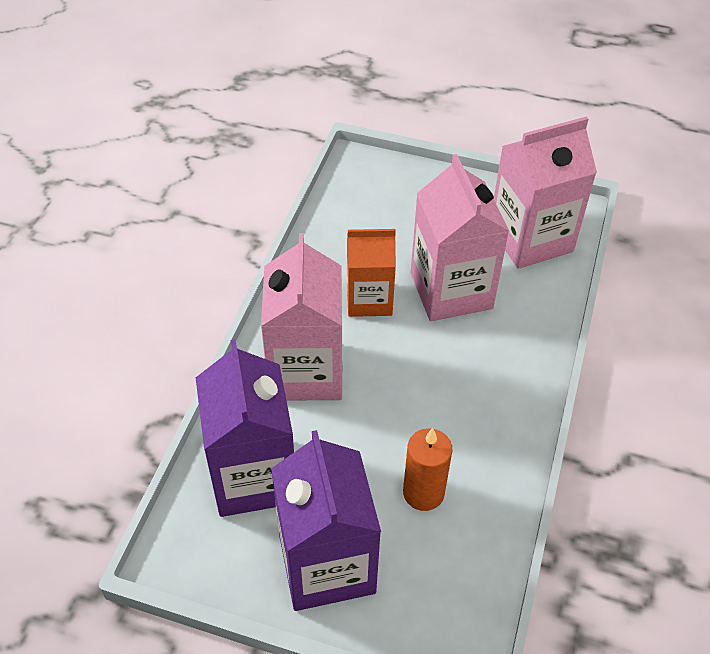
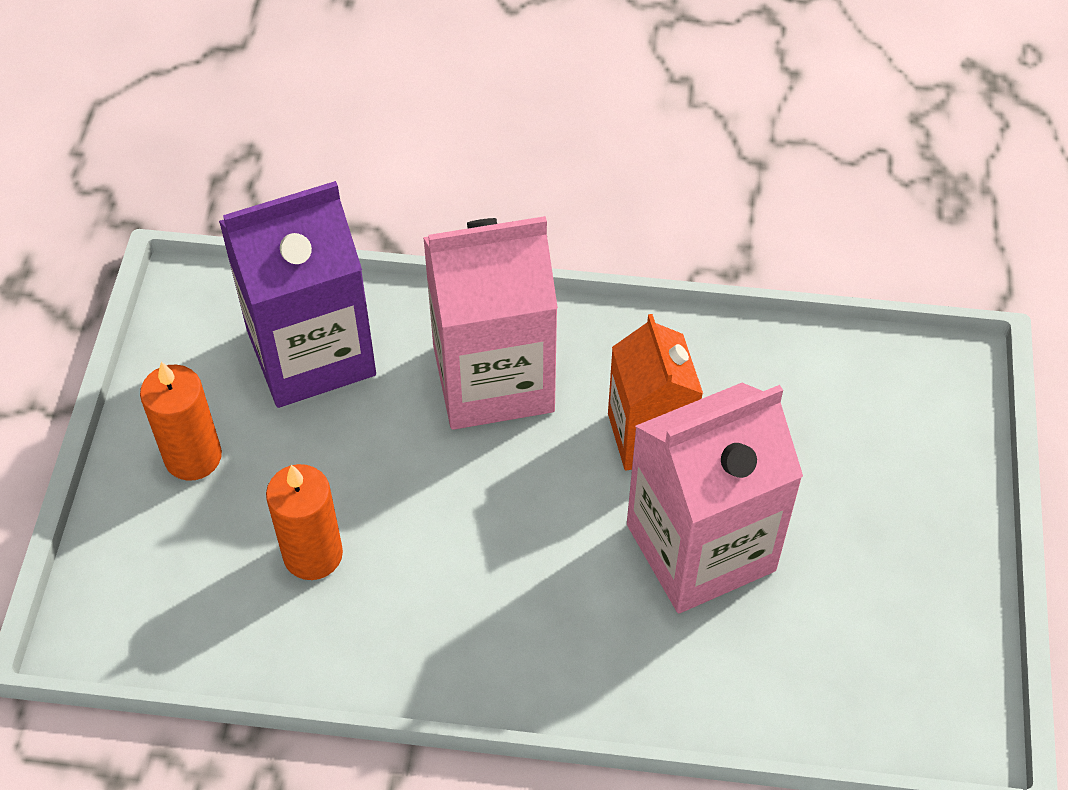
camera: 80 degrees right, 5 degrees up
purple carton [271,430,381,611] -> orange candle [140,362,222,481]
pink carton [494,116,597,269] -> none

